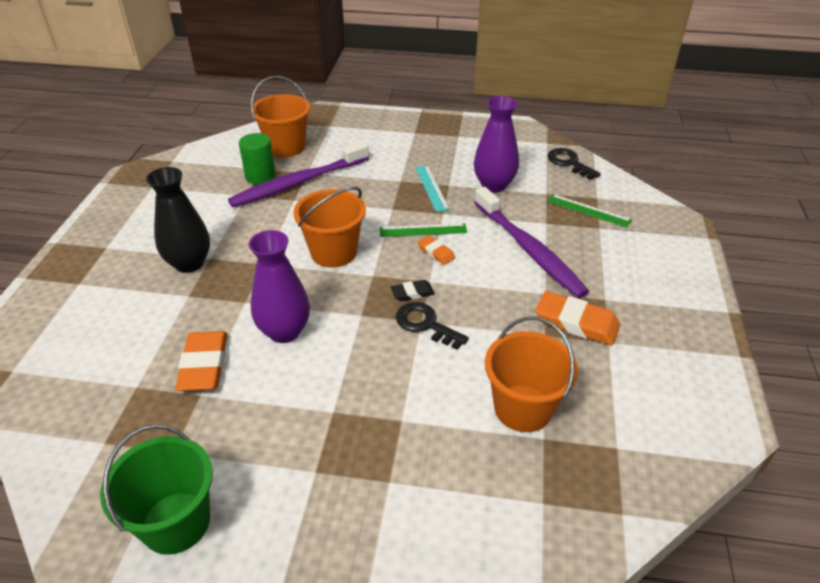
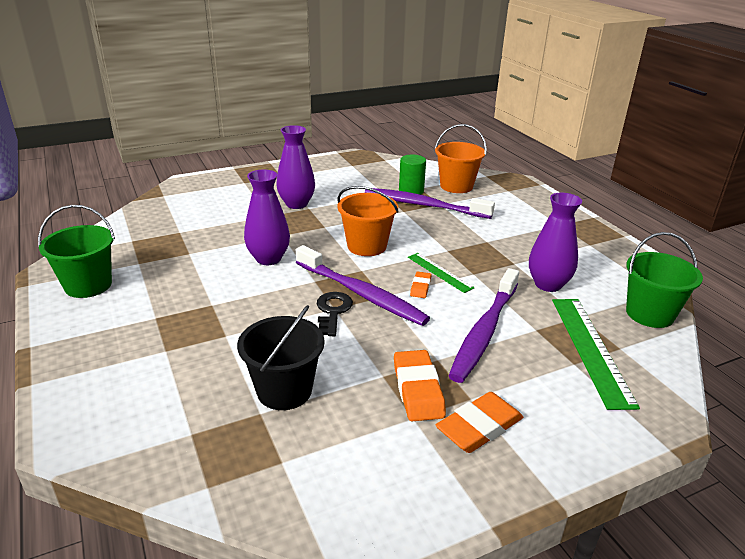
camera: 55 degrees right, 10 degrees down
black vase [146,167,210,273] -> purple vase [276,125,315,209]
orange eraser [175,331,227,391] -> orange eraser moved to [435,392,523,453]
black eraser [391,280,435,301] -> purple toothbrush [296,245,430,326]
turquoise ruler [415,165,450,212] -> none
orange bucket [485,316,578,432] -> black bucket [237,305,325,410]
black key [547,148,601,180] -> green bucket [626,232,703,328]
green ruler [547,194,632,228] -> green ruler [552,299,640,410], size x1.75

